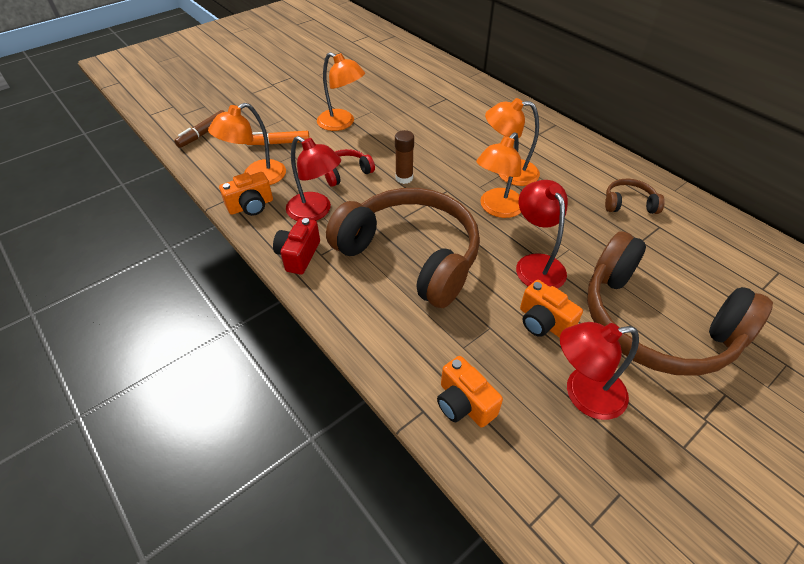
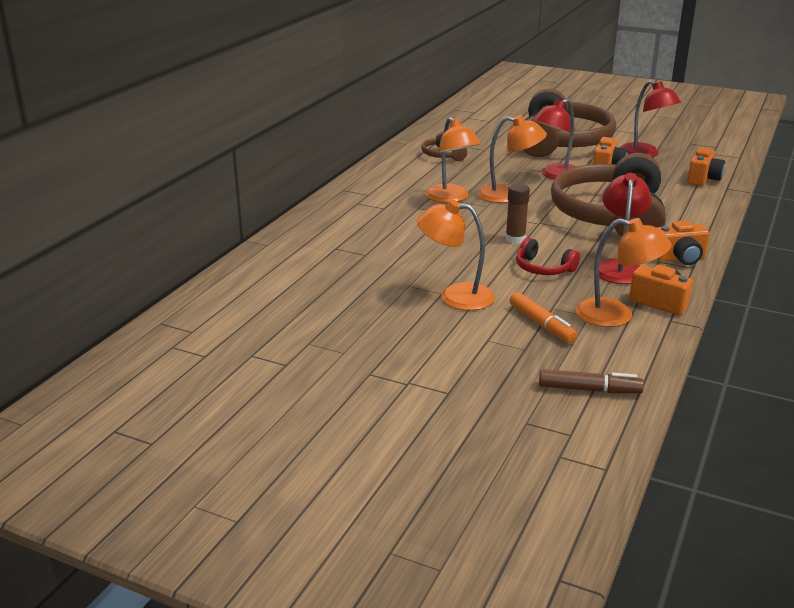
camera: 115 degrees left, 20 degrees down
red camera [273,218,320,275] -> orange camera [657,220,710,265]
orange lamp [317,52,365,131] -> orange lamp turned 90 degrees counterclockwise [417,200,495,311]

